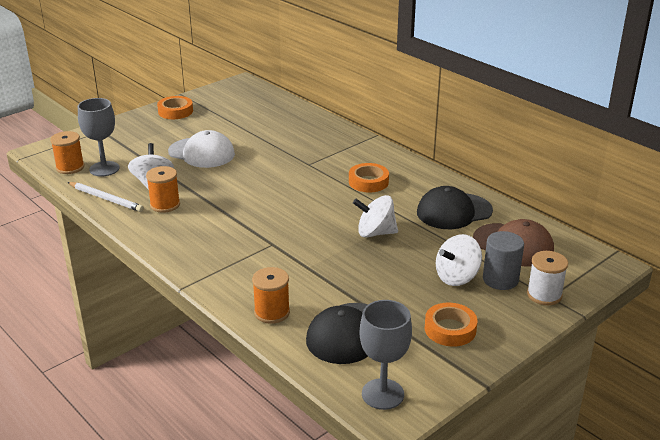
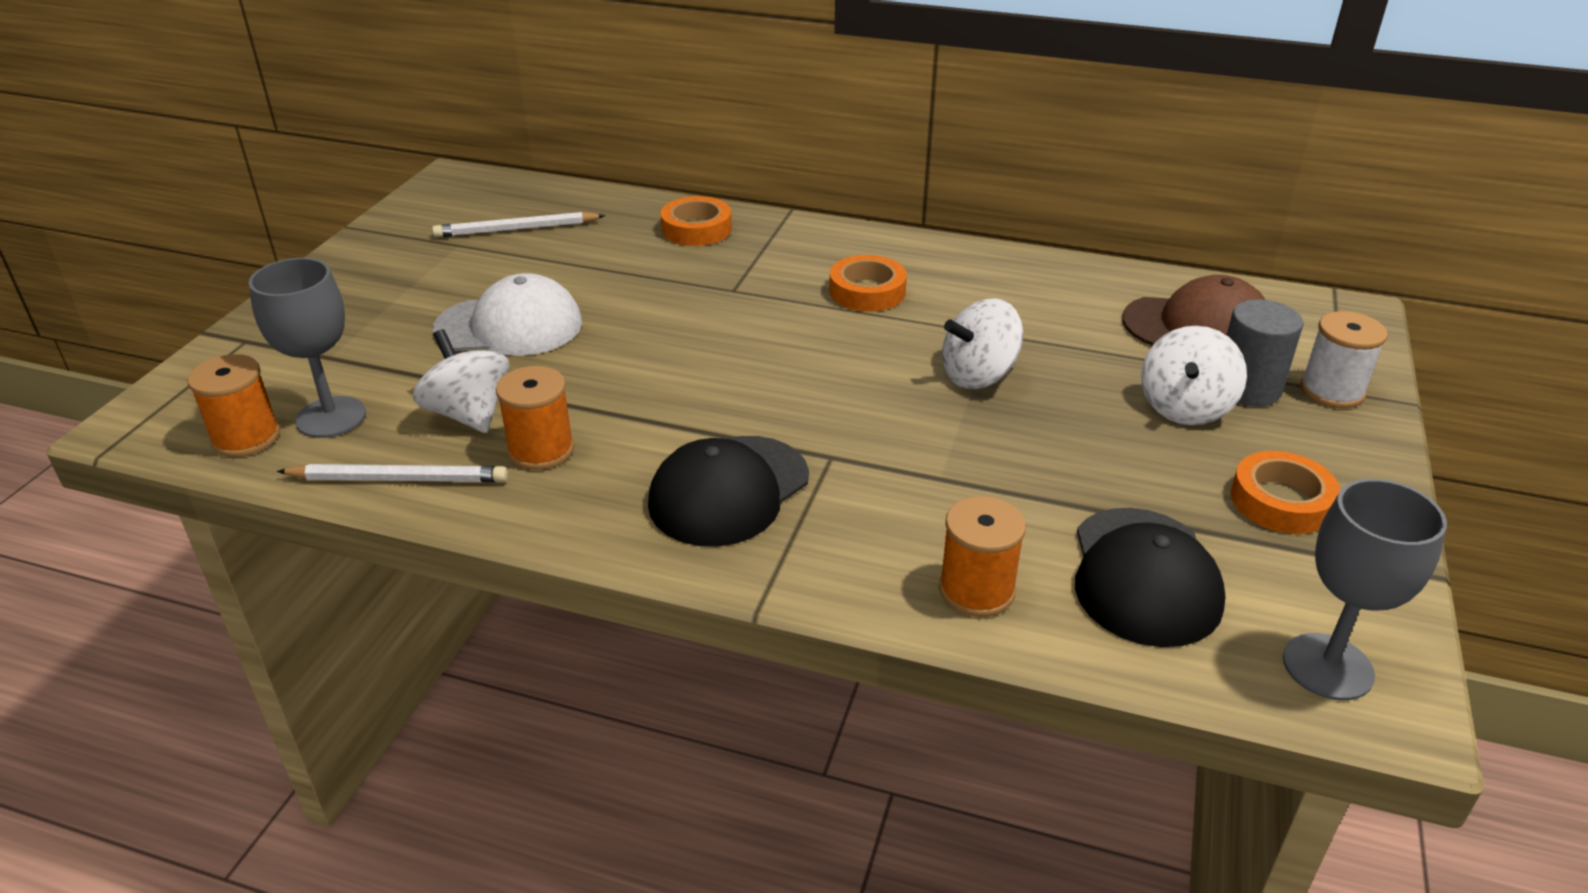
camera: 30 degrees left, 5 degrees up
orange tape [157,96,193,119] -> orange tape moved to [661,196,732,246]
black cap [417,186,493,229] -> black cap moved to [648,436,809,547]
none -> white pencil [432,212,605,237]

